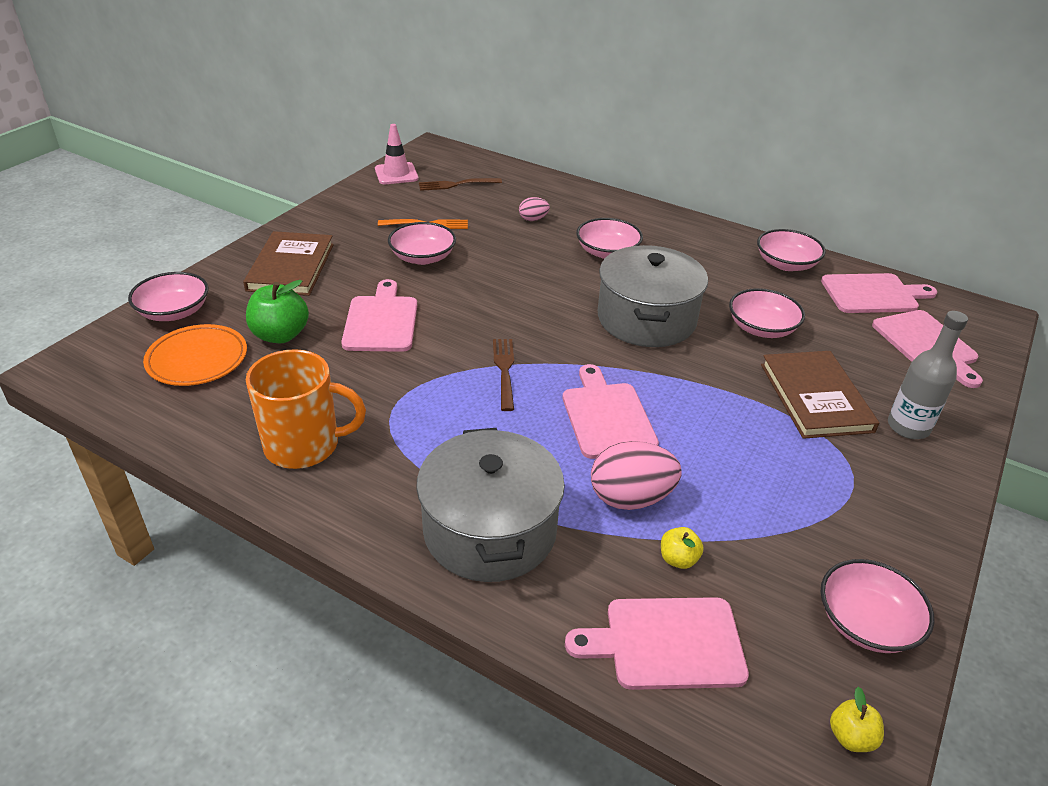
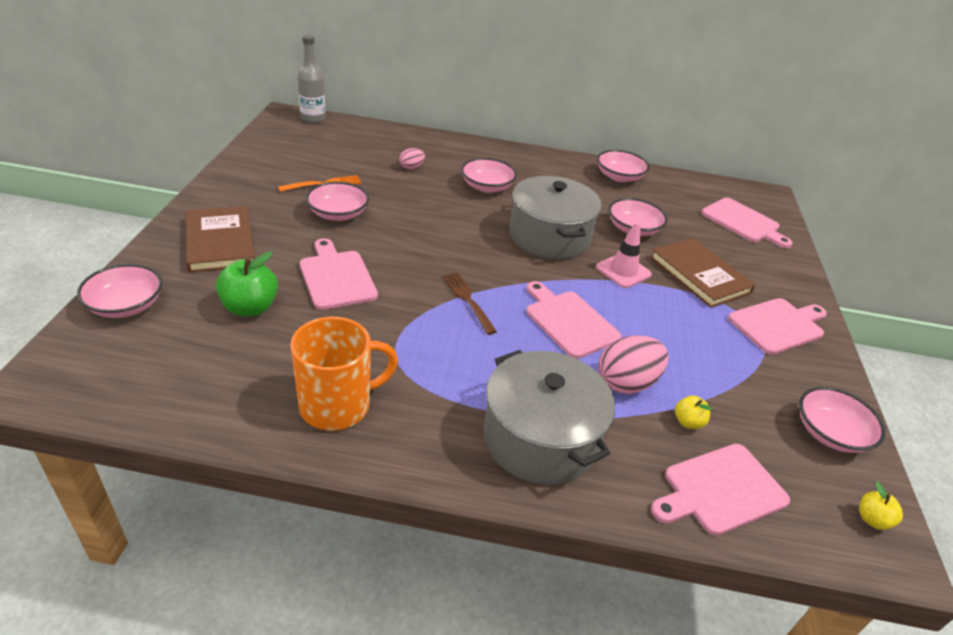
camera: 25 degrees left, 0 degrees up
orange plate [143,324,247,386] -> none
pink traffic cone [375,124,419,184] -> pink traffic cone moved to [596,222,652,288]
brown fork [419,178,502,191] -> none
pink cutting board [821,273,937,313] -> pink cutting board moved to [728,298,827,355]
grey bottle [888,311,968,439] -> grey bottle moved to [298,35,326,123]

